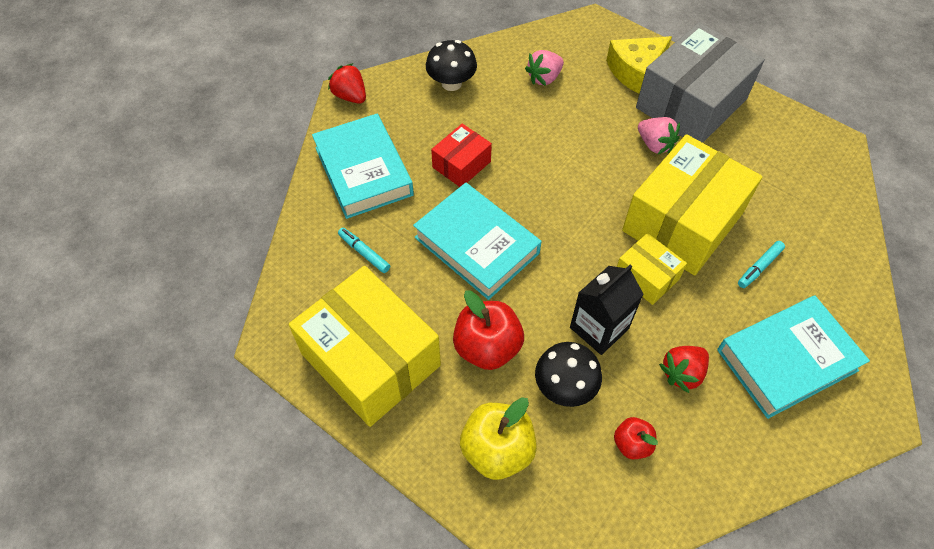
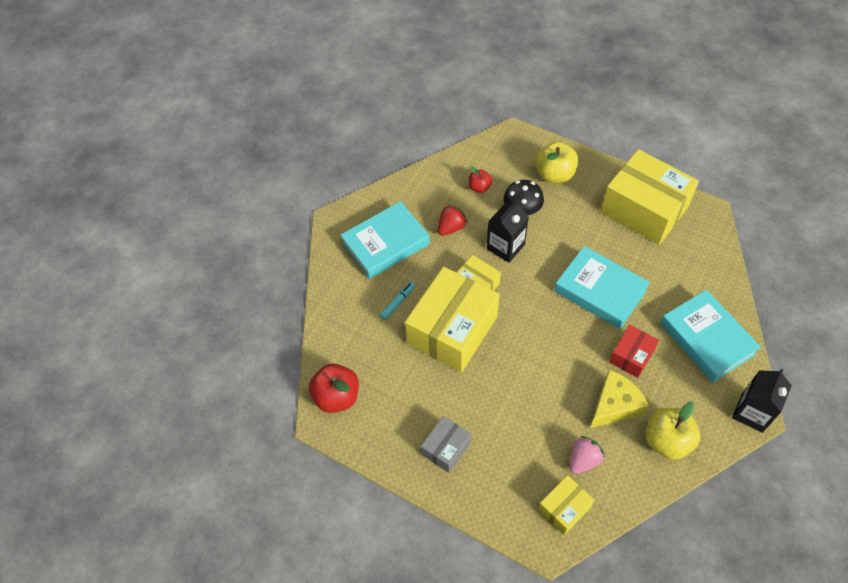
camera: 175 degrees right, 0 degrees up
red strawberry [328,63,366,104] -> black carton [732,369,792,433]
turquoise marker [338,228,390,273] -> none
black mushroom [426,40,477,91] -> yellow apple [646,402,700,460]
red apple [453,290,524,370] -> red apple moved to [309,364,359,413]
yellow cheese [606,36,672,93] -> yellow cheese moved to [590,369,649,428]
grey box [636,22,765,143] -> grey box [421,416,471,473], size x0.49
pink strawberry [638,117,680,154] -> none
none -> yellow box [538,475,595,535]

